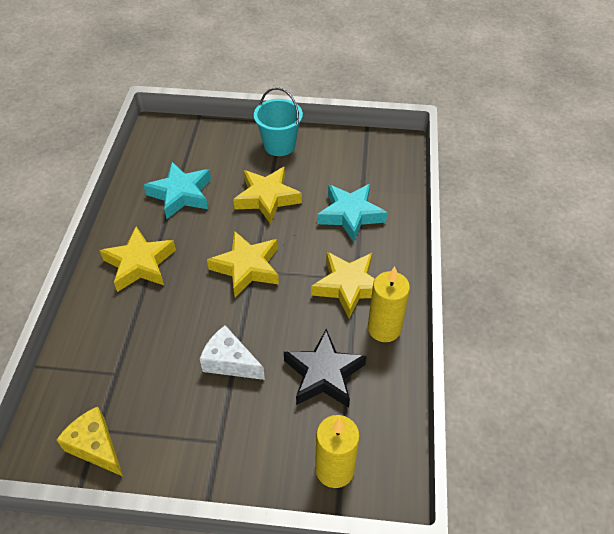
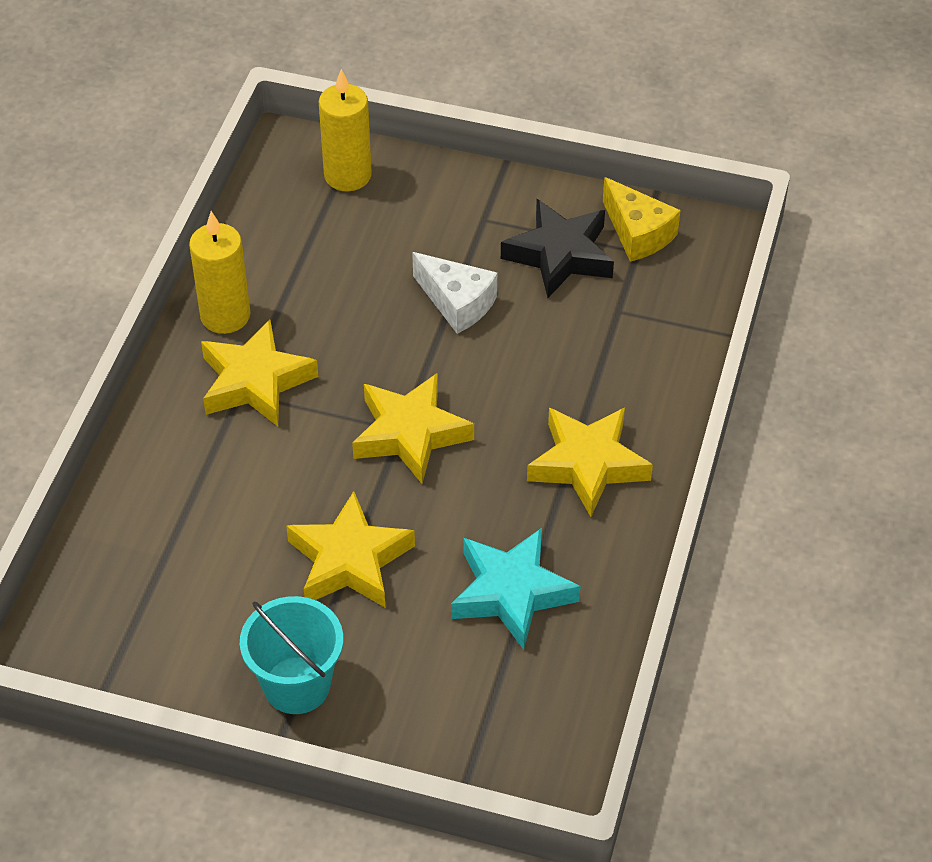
camera: 170 degrees left, 0 degrees up
black star [284,329,366,408] -> black star moved to [501,199,614,298]
turquoise star [317,184,387,242] -> none

